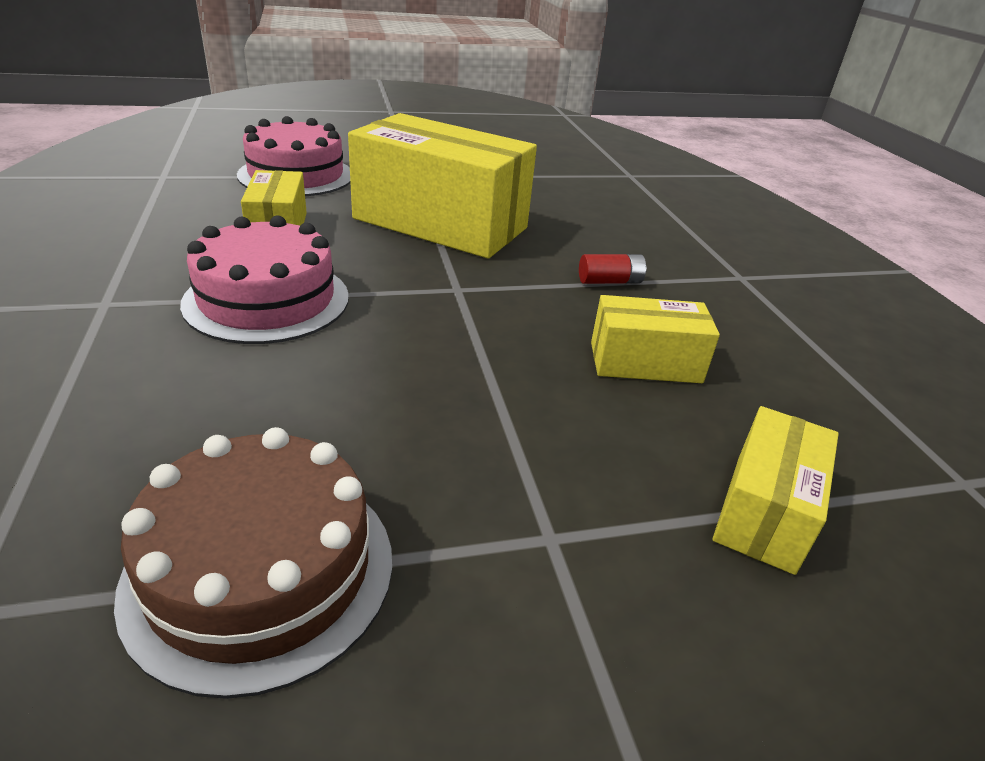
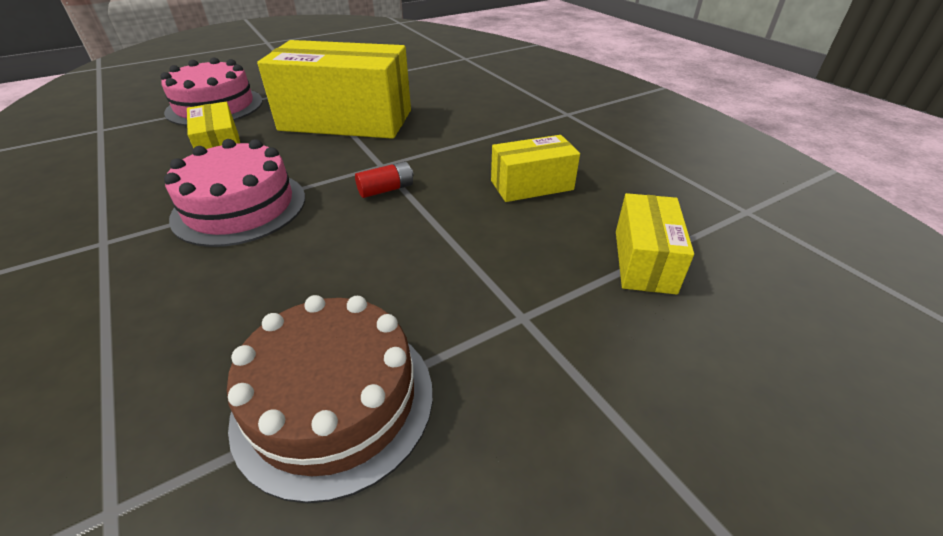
camera: 15 degrees left, 5 degrees up
red battery [579,254,647,284] -> red battery moved to [355,161,414,198]

